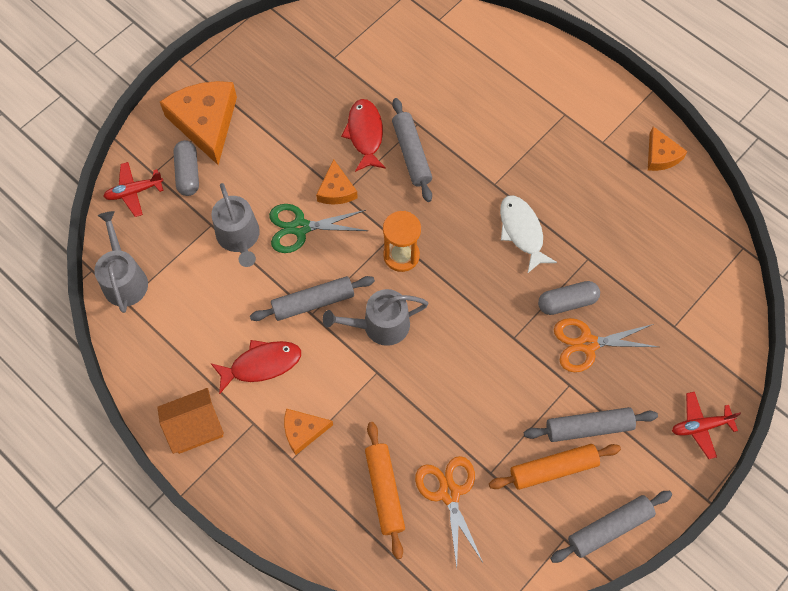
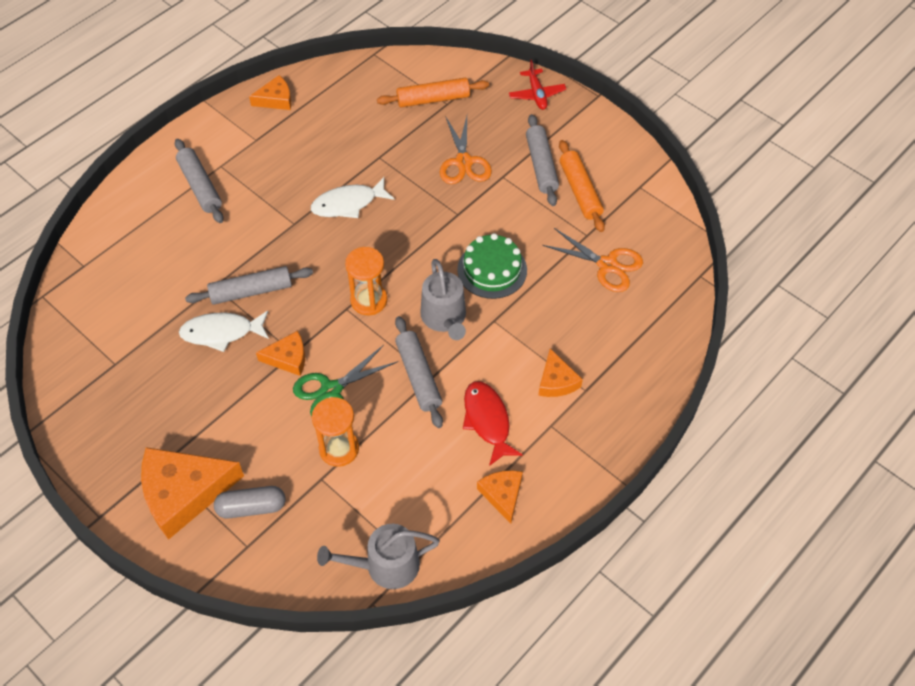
camera: 90 degrees left, 10 degrees down
red plane [103,162,163,217] -> none
orange house [157,388,224,454] -> none
grey watering can [211,183,260,267] -> orange hourglass [312,397,359,467]
green scissors [269,204,368,253] -> green scissors turned 60 degrees clockwise [293,345,398,417]
red fish [341,99,386,172] -> white fish [179,311,269,352]
orange rolling pin [365,422,405,559] -> orange rolling pin moved to [377,78,489,107]
orange scissors [415,456,483,567] -> orange scissors turned 135 degrees counterclockwise [542,228,643,292]
grey capsule [538,281,600,315] -> none
grey rolling pin [550,491,672,563] -> grey rolling pin moved to [175,139,224,223]
none -> green cake [457,233,527,299]
none -> orange cheese [477,470,523,524]

